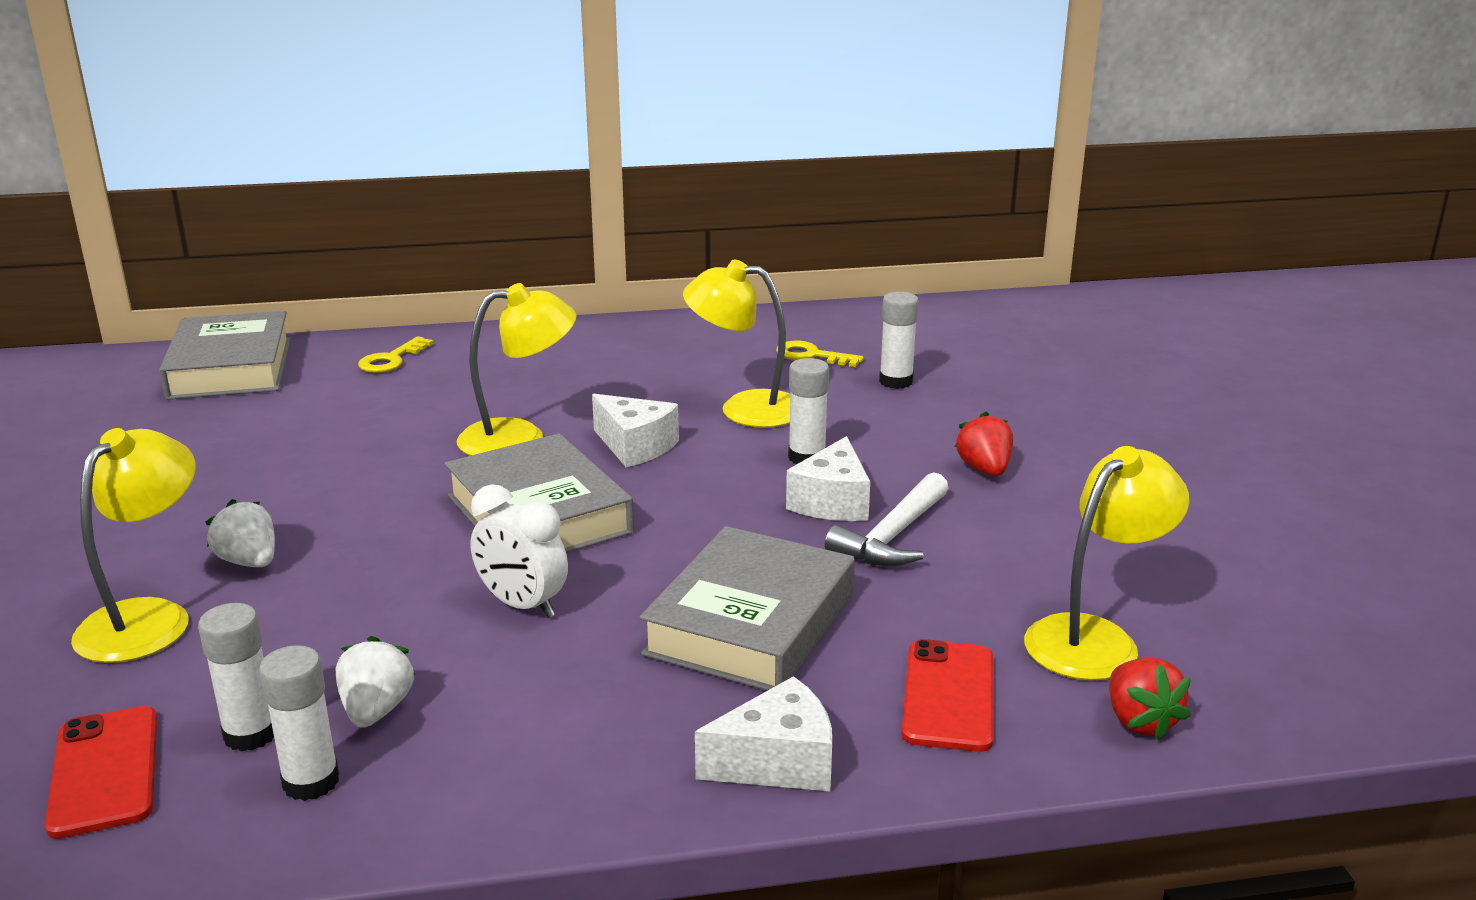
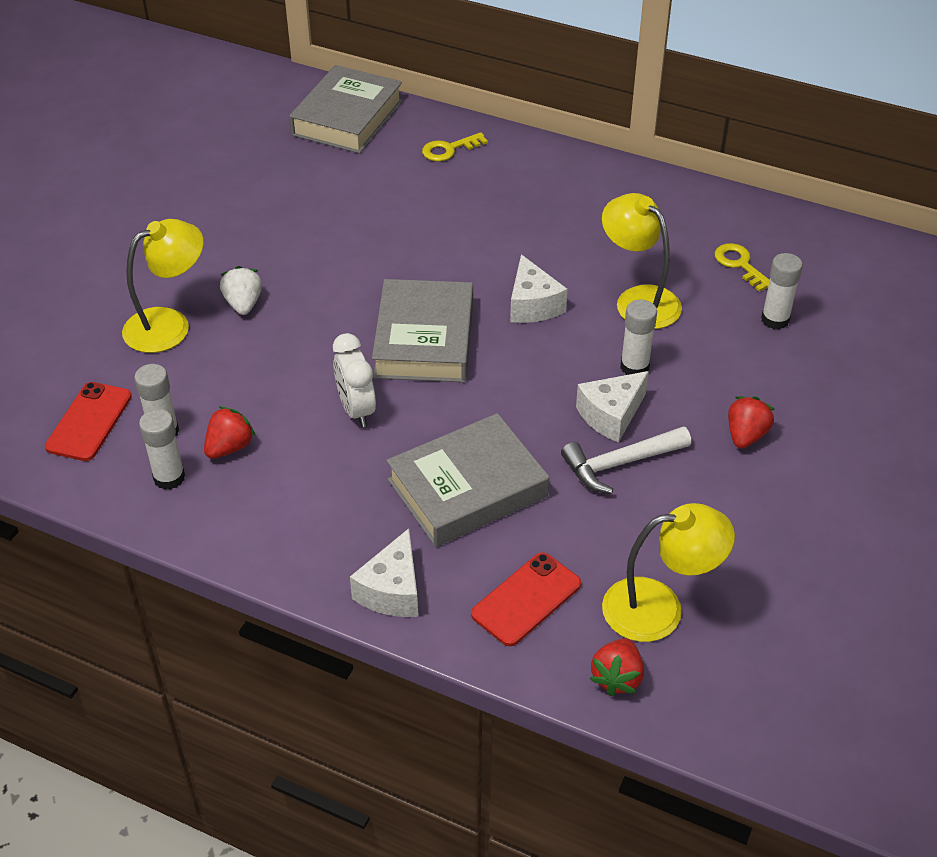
camera: 35 degrees right, 20 degrees up
white strawberry [336,636,415,728] -> red strawberry [204,406,256,459]
yellow lamp [457,283,576,456] -> none
white cheese [695,676,832,791] -> white cheese turned 90 degrees clockwise [350,528,418,617]

